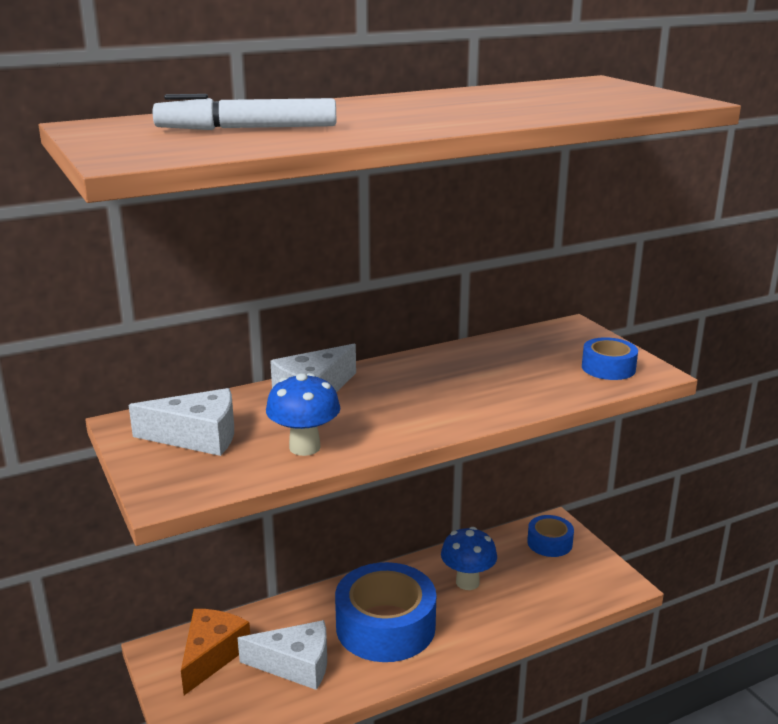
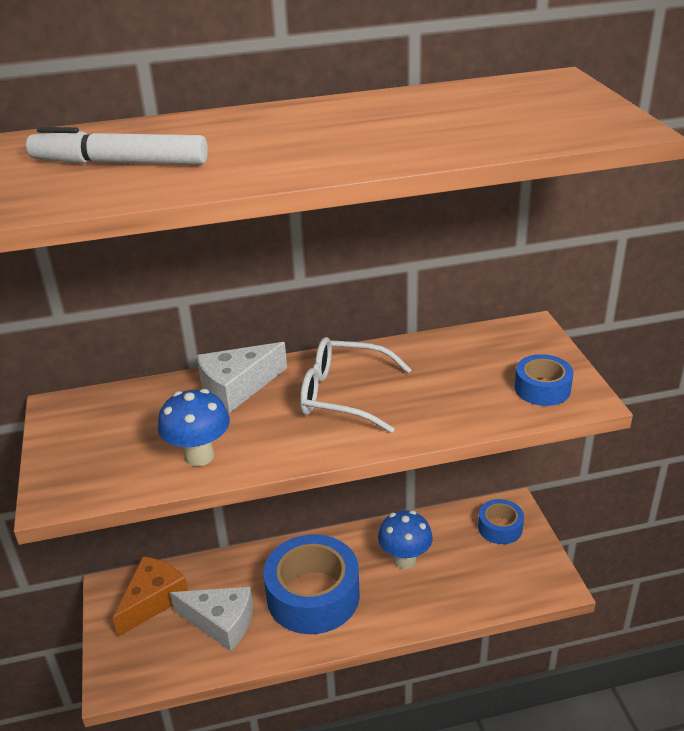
camera: 15 degrees right, 10 degrees up
white cheese [129,388,234,456] -> none
none -> white glasses [300,337,412,433]

